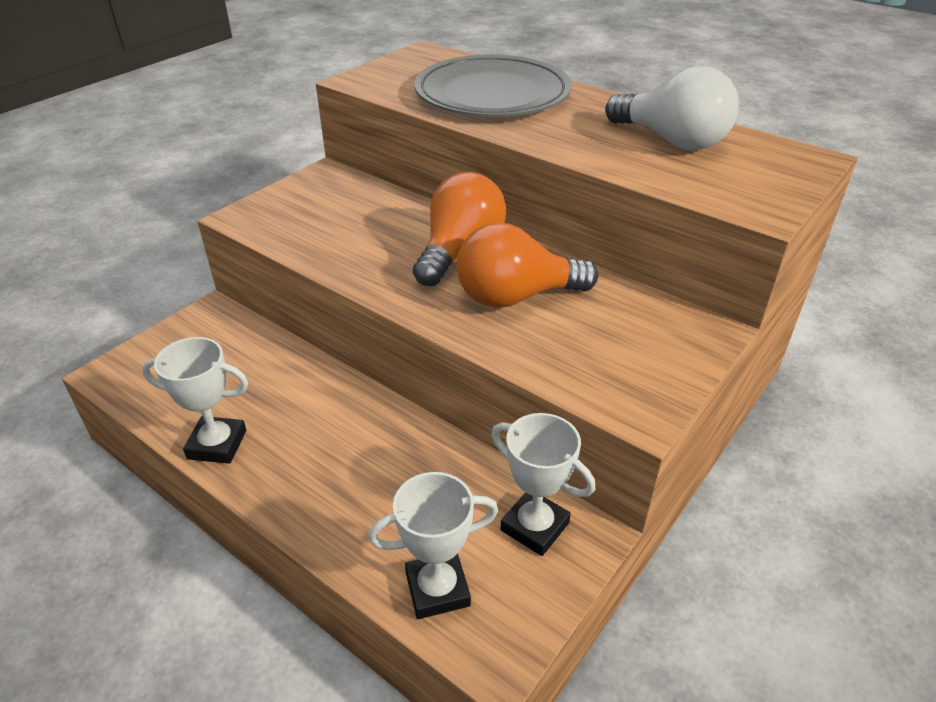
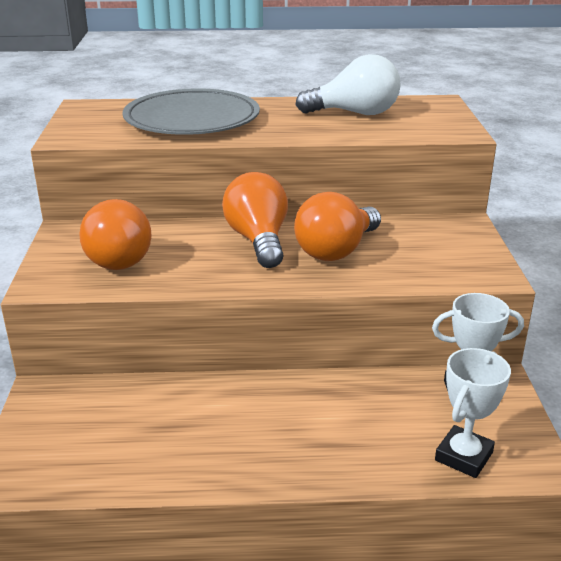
camera: 40 degrees left, 10 degrees down
white trophy [142,337,248,464] -> none
none -> orange light bulb [79,199,151,270]

